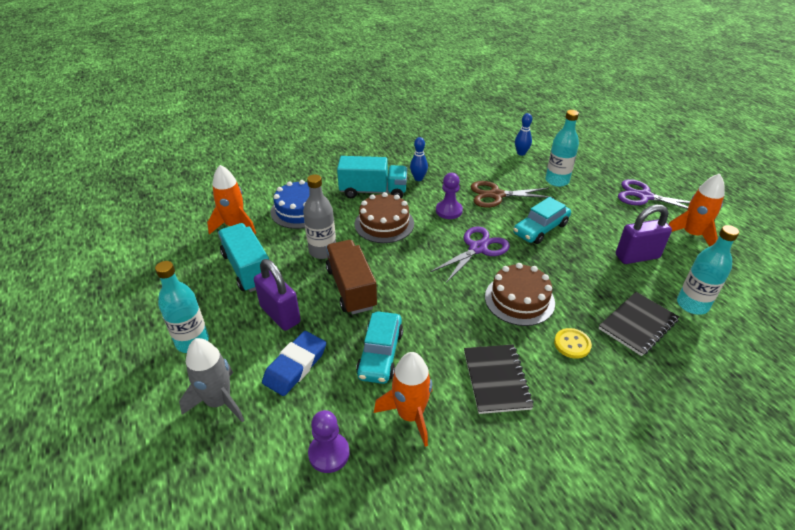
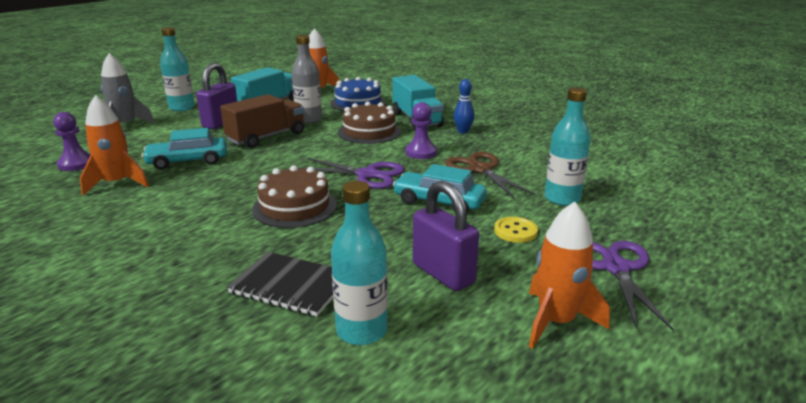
camera: 65 degrees right, 15 degrees down
blue eraser [262,331,326,396] -> none
black notebook [464,344,534,414] -> none
blue bowling pin [515,113,532,156] -> none
yellow button [554,328,592,359] -> yellow button moved to [494,217,538,243]

